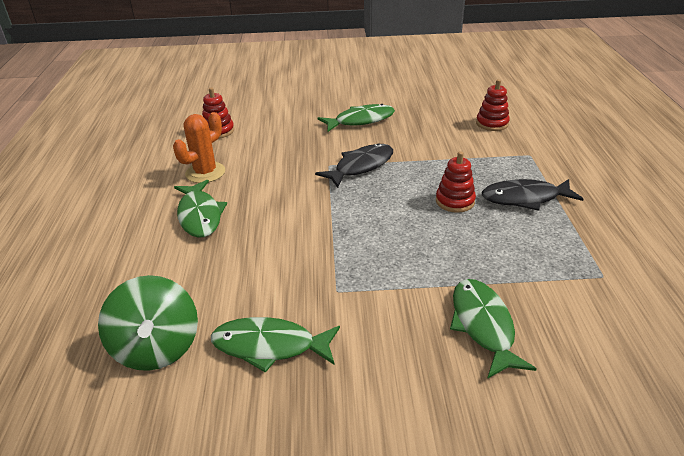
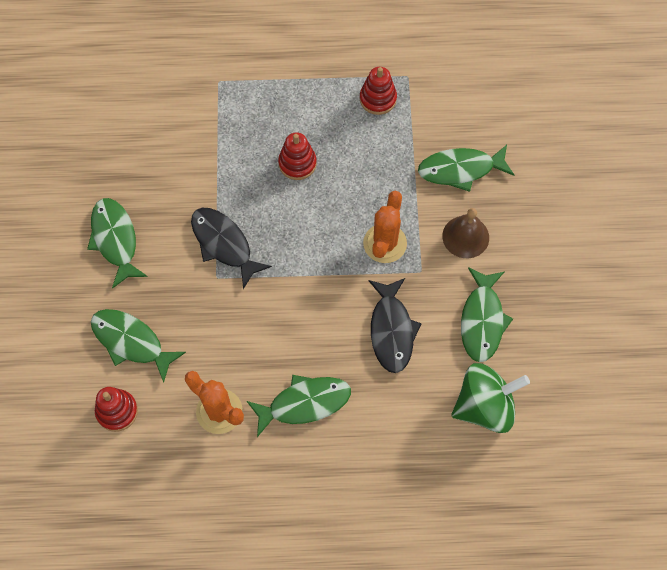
camera: 90 degrees left, 30 degrees up
red stacking toy [476,79,510,131] -> red stacking toy moved to [360,67,397,115]
black fish [482,179,583,211] -> black fish moved to [369,278,422,373]
none -> green fish [91,309,186,383]
none -> orange cactus [363,191,407,263]
none -> brown bell [442,208,489,258]

